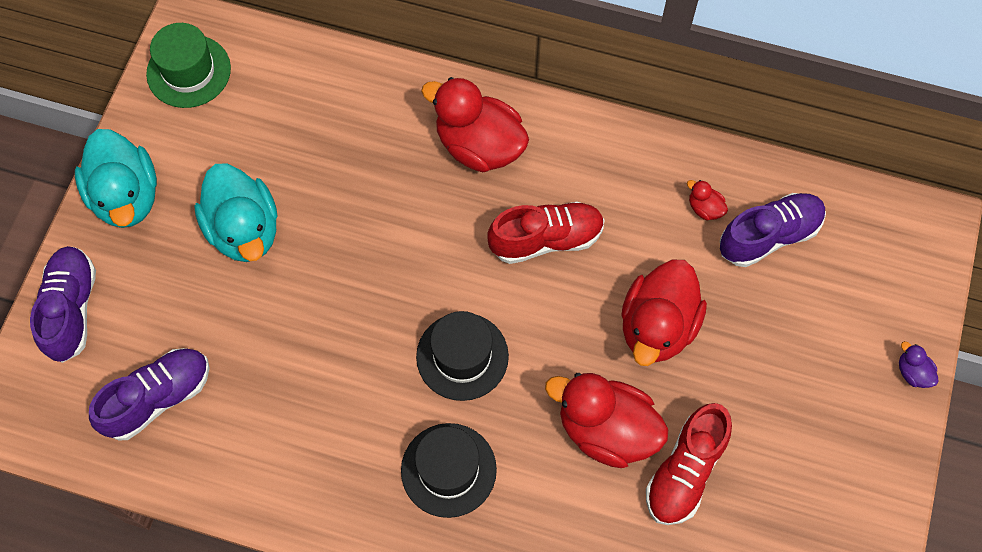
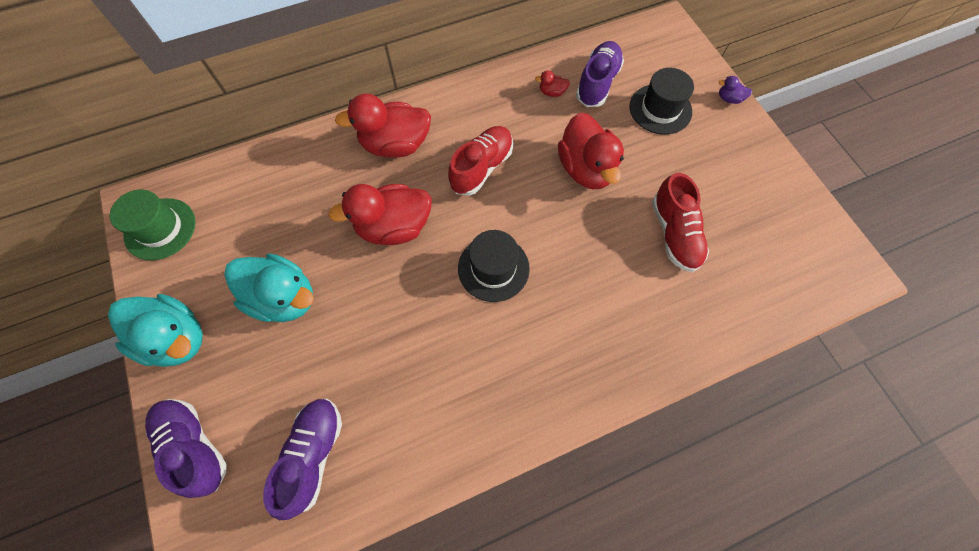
camera: 40 degrees left, 0 degrees up
black hat [401,423,497,518] -> black hat moved to [630,68,694,135]
red duck [545,373,668,468] -> red duck moved to [328,184,431,245]

